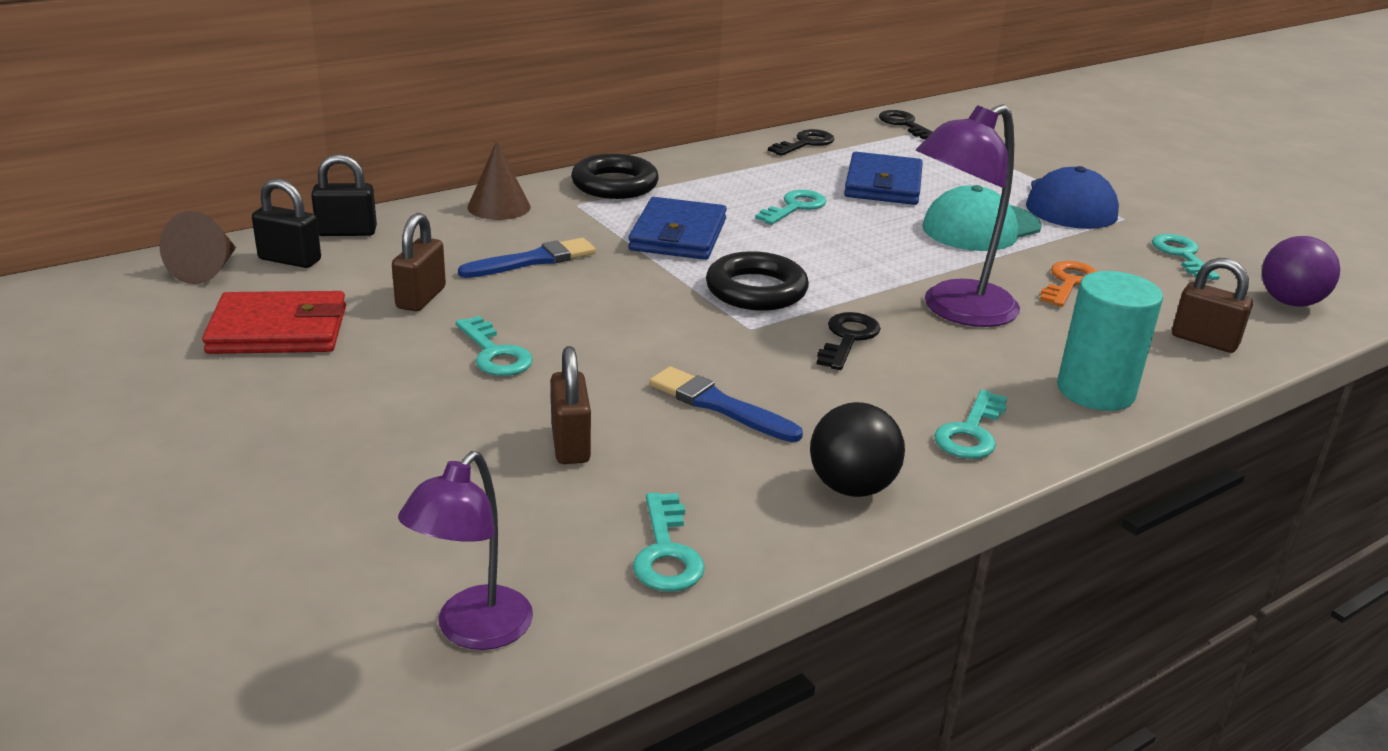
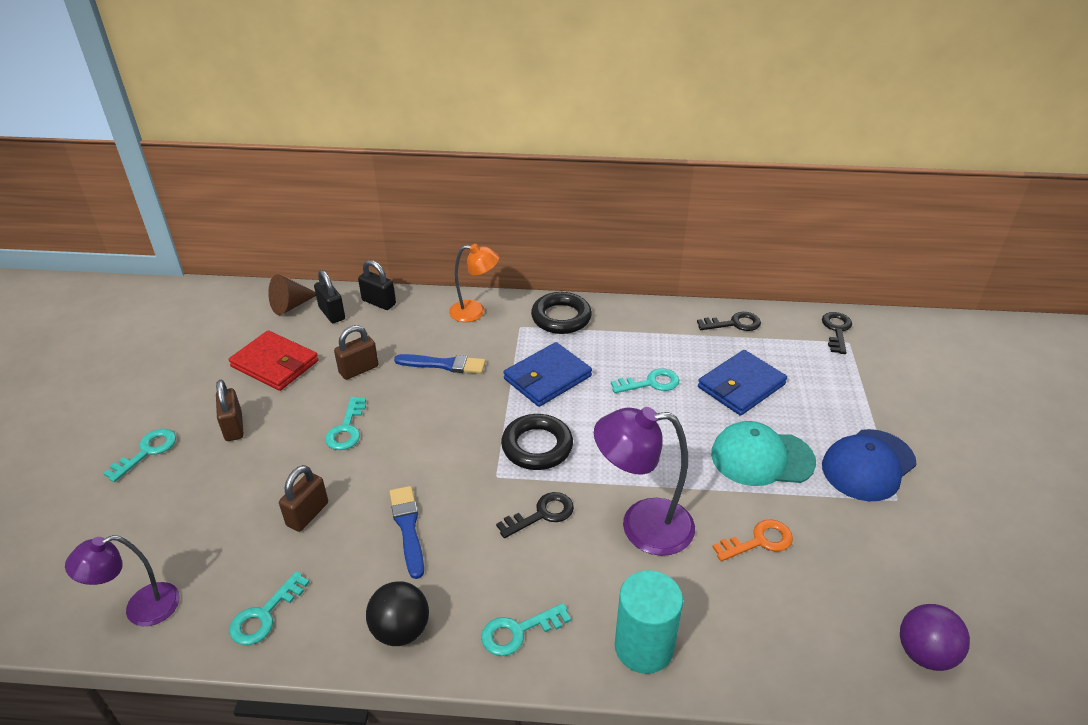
camera: 40 degrees right, 10 degrees up
brown cone [467,141,531,220] -> orange lamp [449,244,499,322]
turquoise key [1152,234,1220,280] -> turquoise key moved to [103,429,176,482]
brown padlock [1172,258,1253,353] -> brown padlock moved to [216,380,244,441]

